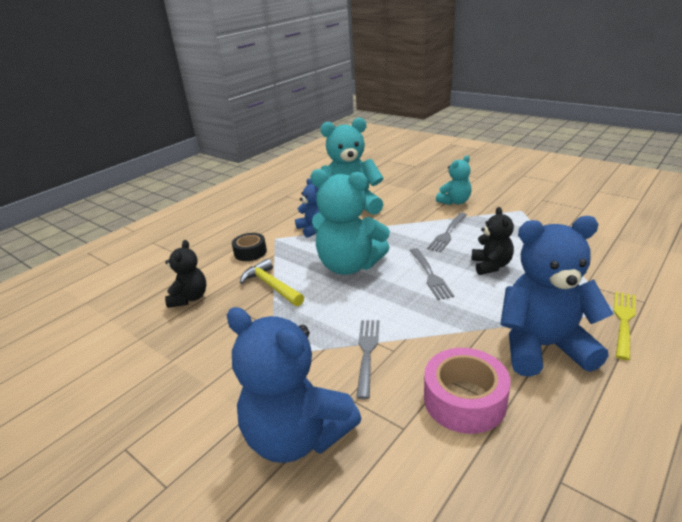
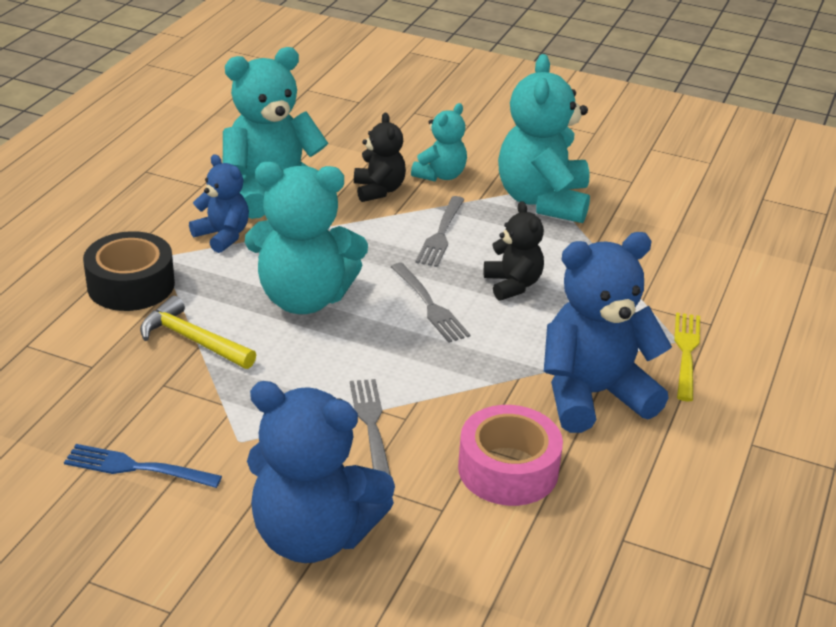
camera: 20 degrees left, 5 degrees up
black teddy bear [165,240,206,308] -> black teddy bear moved to [354,113,406,202]
black tape [232,233,267,261] -> black tape [83,231,175,311], size x1.59
none -> blue fork [64,444,222,488]
none -> turquoise teddy bear [498,54,590,223]

